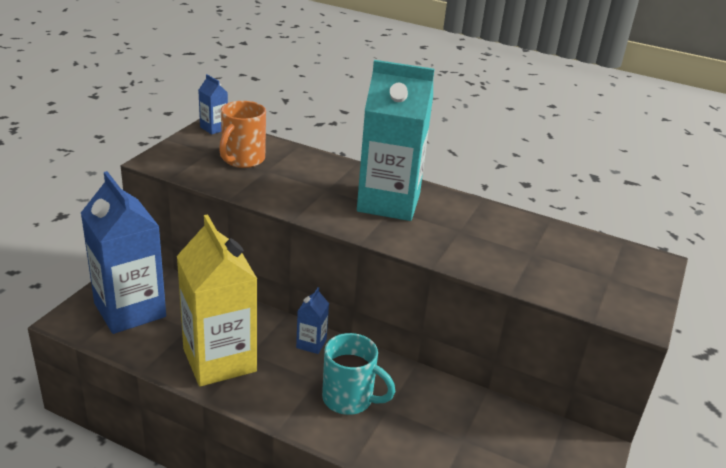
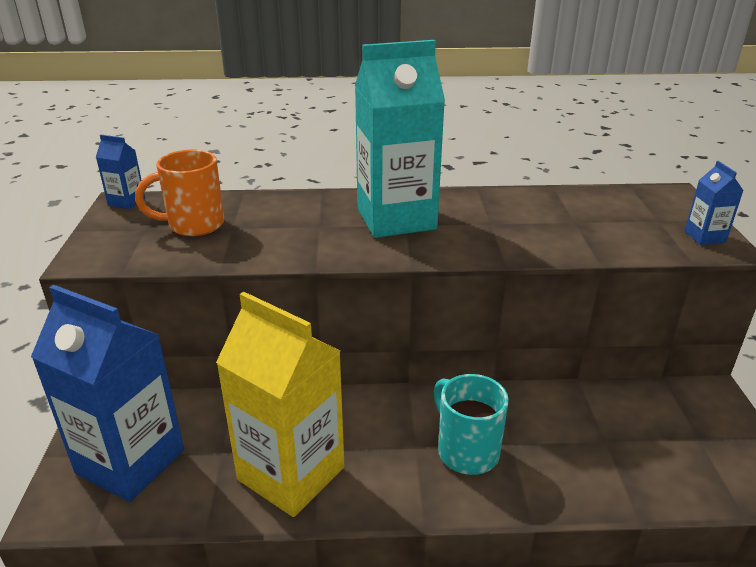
camera: 25 degrees left, 0 degrees up
orange mug [219,101,266,168] -> orange mug turned 75 degrees clockwise [135,150,224,236]
blue carton [296,287,329,354] -> blue carton moved to [685,161,744,245]
turquoise mug [322,333,395,415] -> turquoise mug turned 120 degrees counterclockwise [434,374,509,475]

